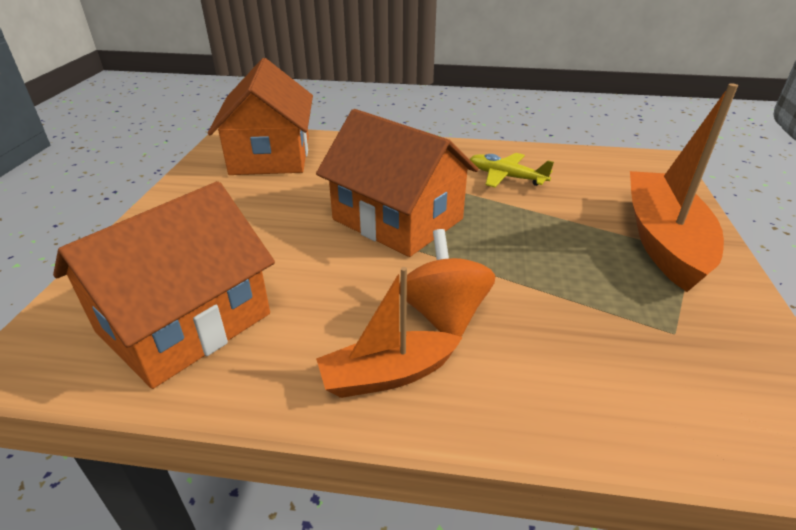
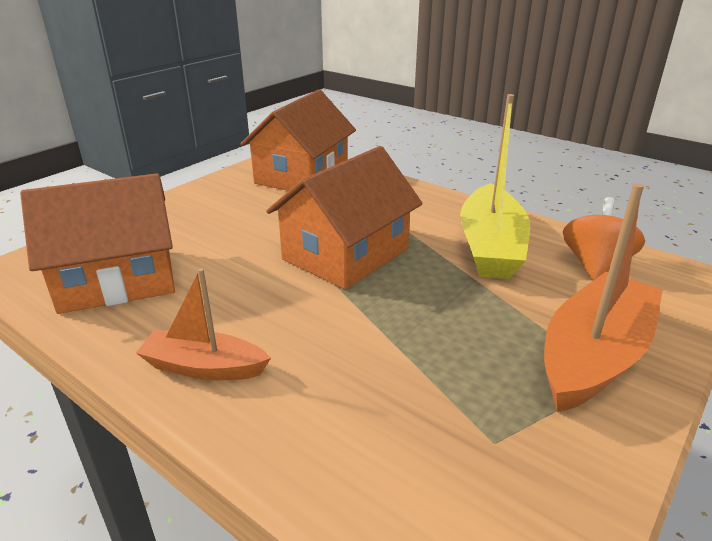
camera: 30 degrees right, 5 degrees down
orange house [316,109,478,257] -> orange house turned 60 degrees clockwise [266,146,423,289]
orange spinning top [399,229,495,337] -> orange spinning top moved to [563,197,645,281]
yellow plane [470,153,554,187] -> yellow boat [460,94,530,279]

